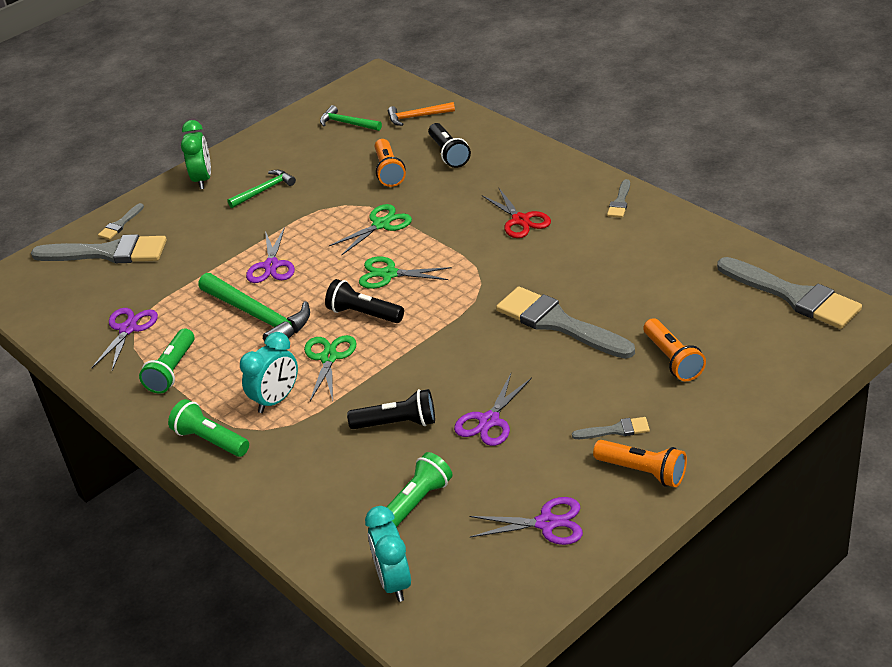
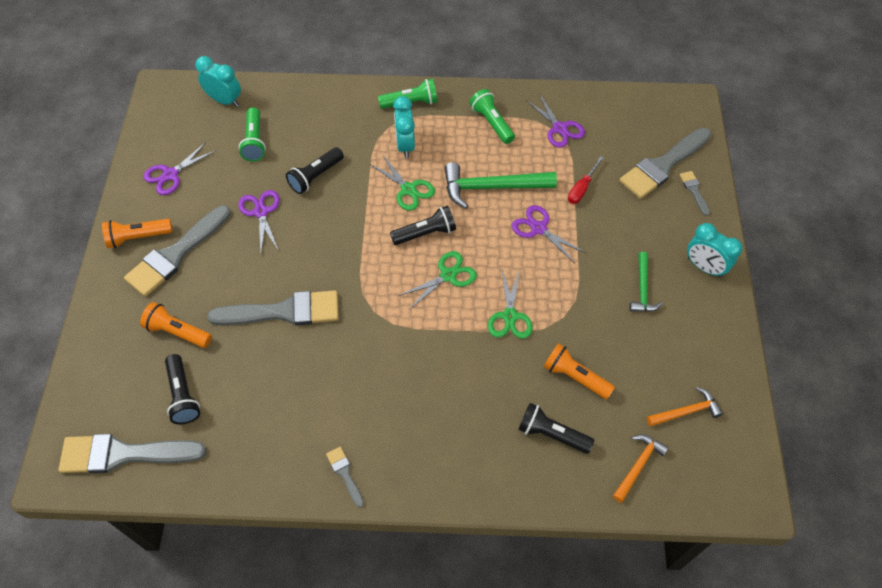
camera: 130 degrees right, 20 degrees up
green clock [181,120,211,189] -> turquoise clock [687,223,743,278]
green hammer [320,105,382,131] -> orange hammer [647,387,723,426]
red scissors [482,188,551,238] -> none
grey brush [572,417,650,439] -> grey brush [124,205,231,297], size x2.20
none -> black flashlight [165,354,200,424]
none -> red screwdriver [568,156,604,204]

